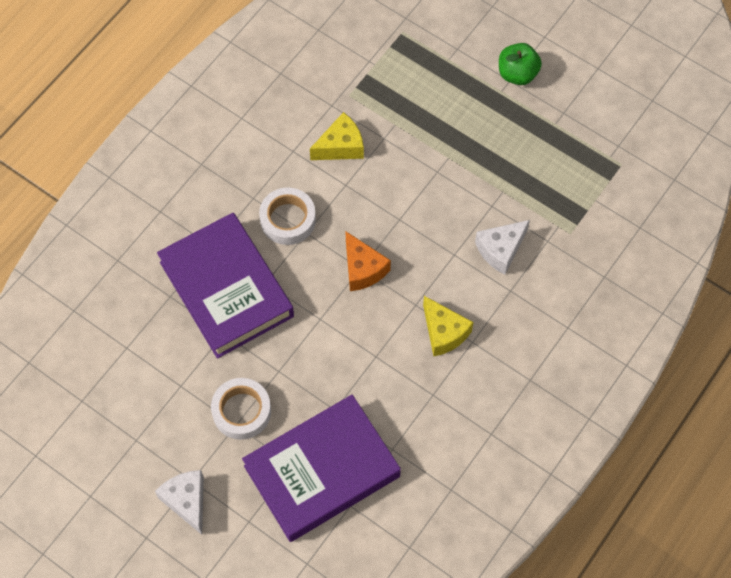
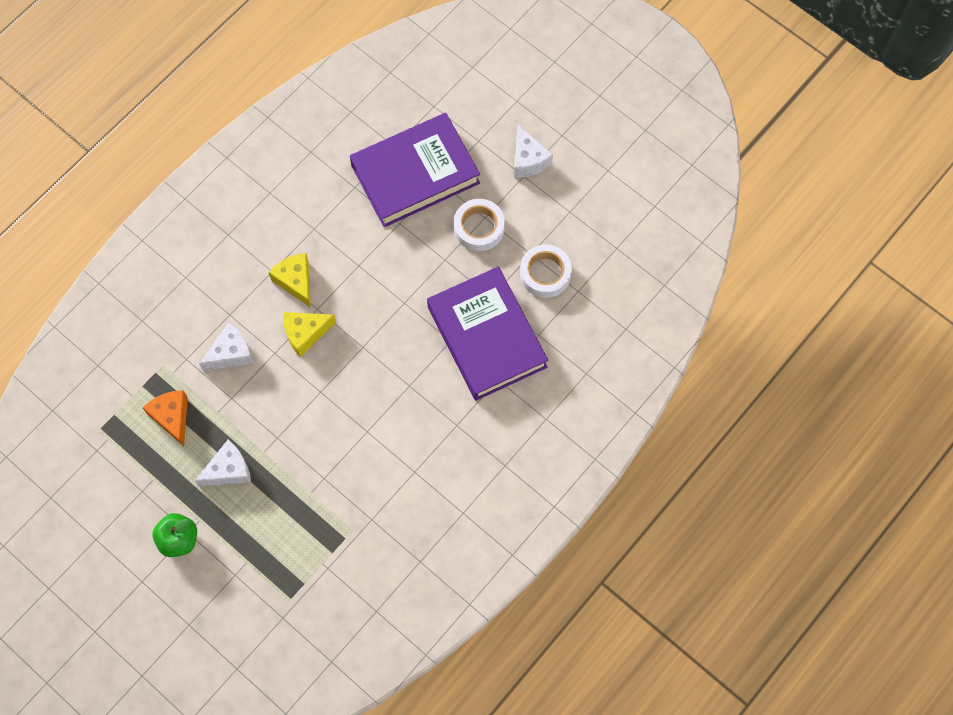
camera: 175 degrees left, 5 degrees up
white tape [259,188,316,245] -> white tape moved to [520,245,572,298]
yellow cheese [310,112,364,160] -> yellow cheese moved to [283,312,336,357]
orange cheese [346,232,391,291] -> orange cheese moved to [142,390,188,446]
none -> white cheese [195,440,251,486]

